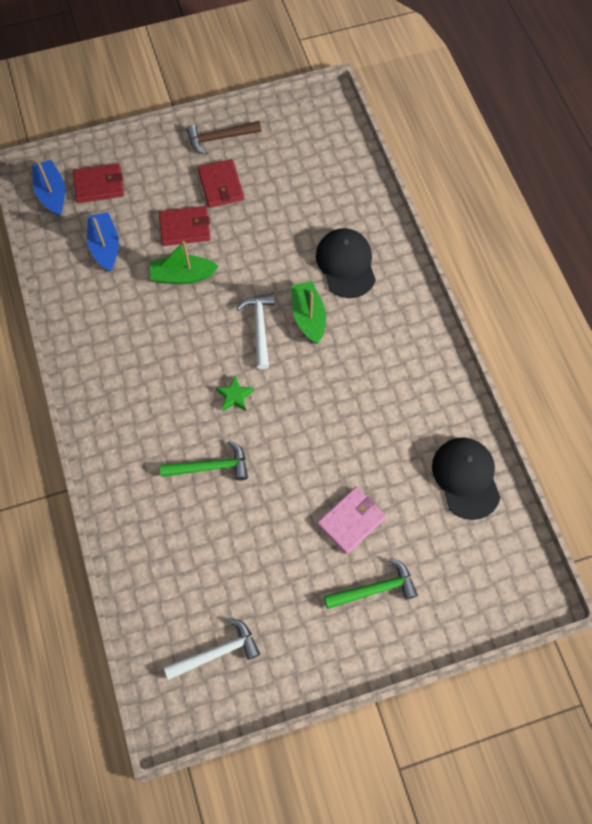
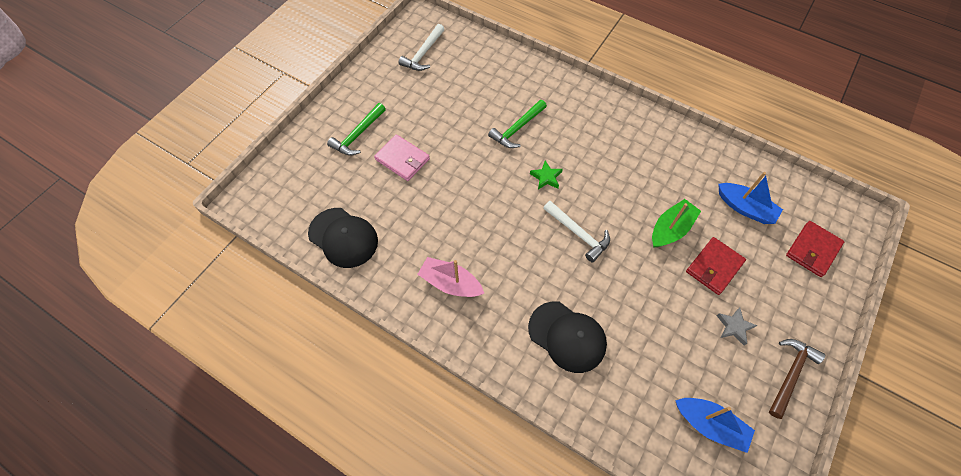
camera: 140 degrees right, 5 degrees down
blue boat [32,160,65,217] -> blue boat moved to [675,398,755,453]
red wallet [198,159,244,208] -> grey star [717,308,758,346]
green boat [291,281,326,344] -> none
pink wallet [317,487,386,554] -> pink wallet turned 60 degrees counterclockwise [374,134,430,181]
none -> pink boat [417,257,484,297]

